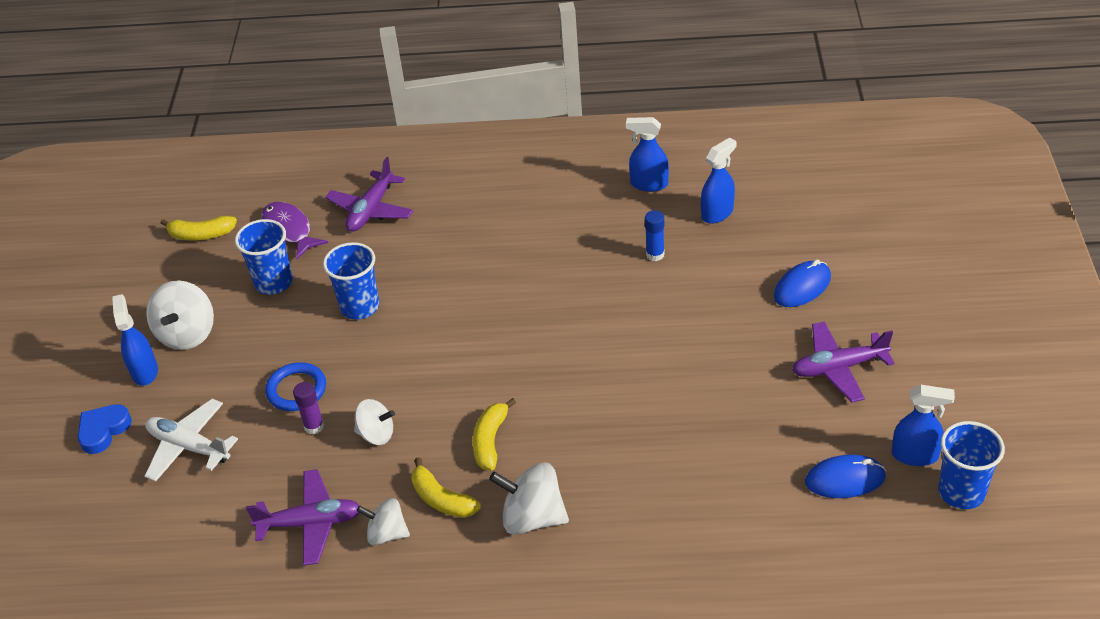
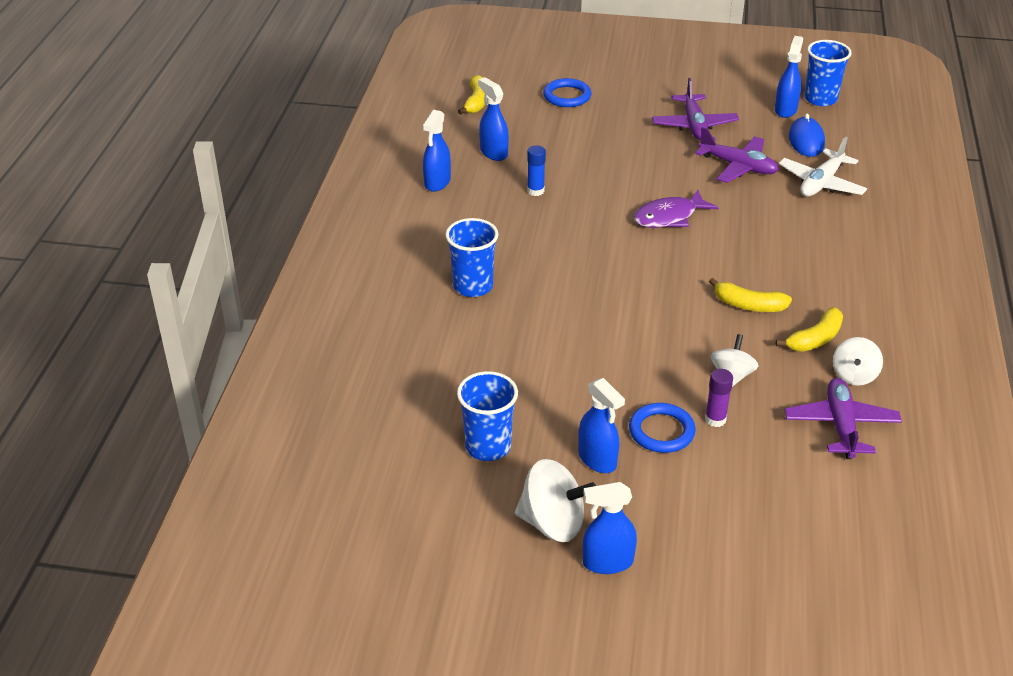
camera: 85 degrees left, 5 degrees down
blue heart [78,404,132,454] -> none
white plane [145,399,238,482] -> white plane moved to [779,137,867,197]
yellow banana [161,216,237,241] -> yellow banana moved to [458,75,485,115]
purple fish [261,202,328,259] -> purple fish moved to [634,190,719,228]
blue cup [323,242,379,320] -> blue cup moved to [445,218,498,297]
purple plane [325,157,413,232] -> purple plane moved to [695,127,779,183]
white spinning top [489,462,569,535] -> none
blue mouse [774,259,831,307] -> none
none -> blue ring [543,78,591,107]
none -> blue spray bottle [578,378,625,473]

